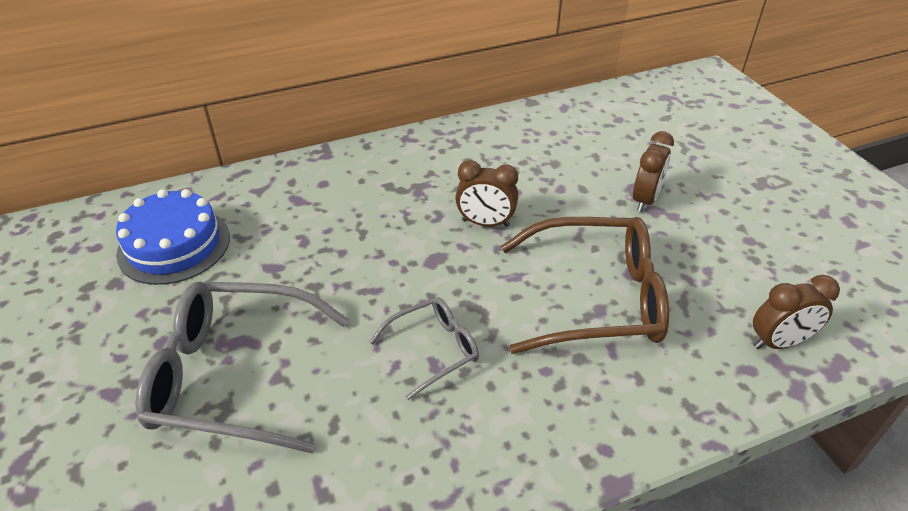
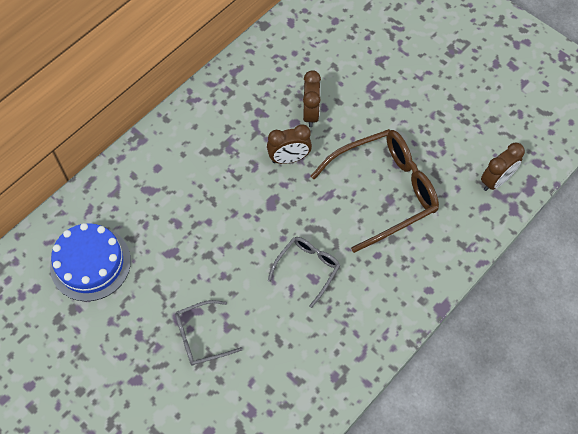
camera: 25 degrees left, 20 degrees up
grey glasses [135,281,349,453] -> grey glasses [175,300,243,366], size x0.53
brown clock [633,131,674,212] -> brown clock moved to [303,70,321,127]

